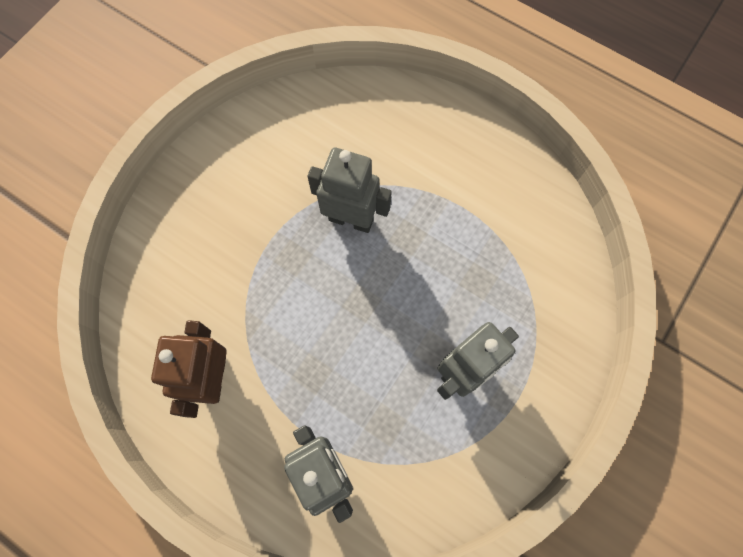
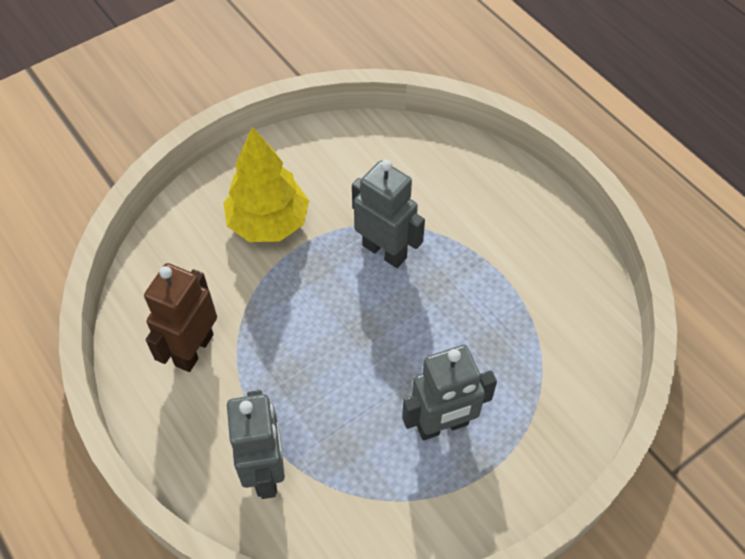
camera: 20 degrees right, 15 degrees down
none -> yellow tree [224,127,309,242]

